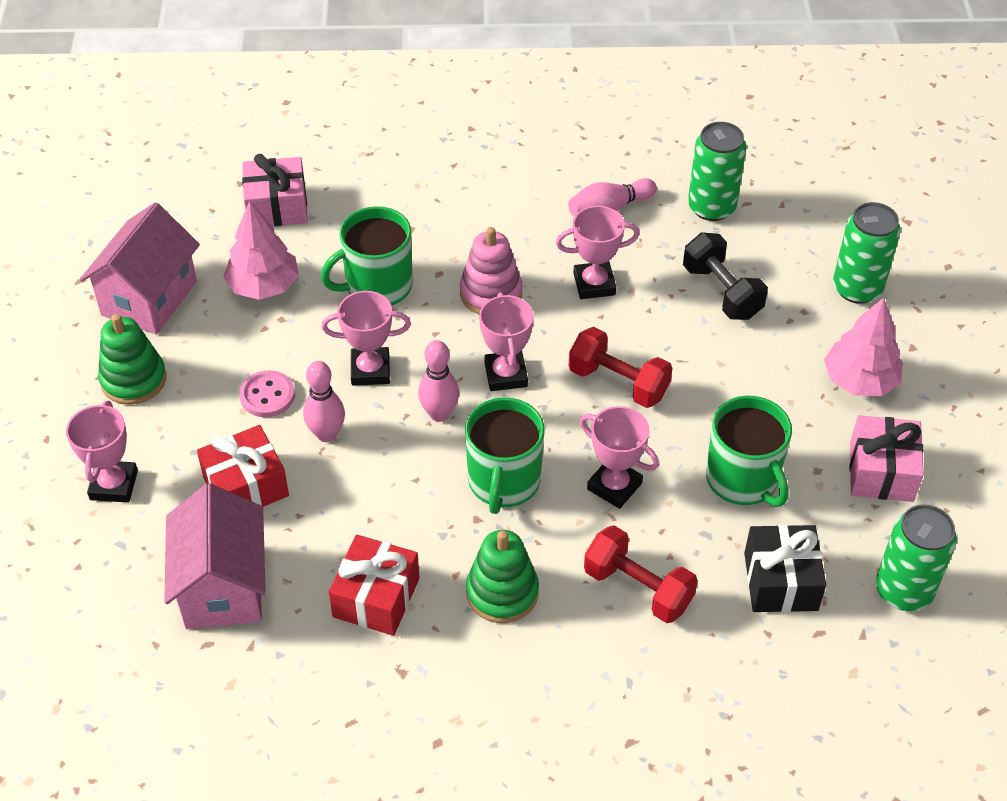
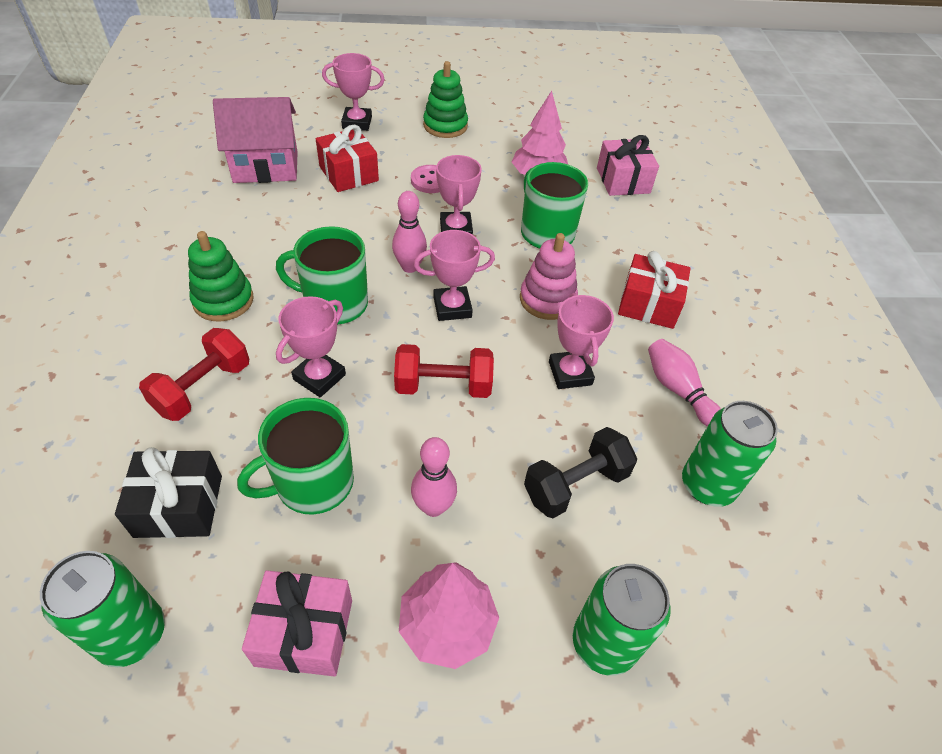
camera: 85 degrees right, 0 degrees up
pink house [80,202,200,335] -> none
pink bowling pin [303,361,345,442] -> pink bowling pin moved to [411,437,457,517]
red gift [329,535,419,636] -> red gift moved to [618,251,691,329]
red dumbbell [569,327,672,408] -> red dumbbell turned 60 degrees clockwise [394,344,494,398]

